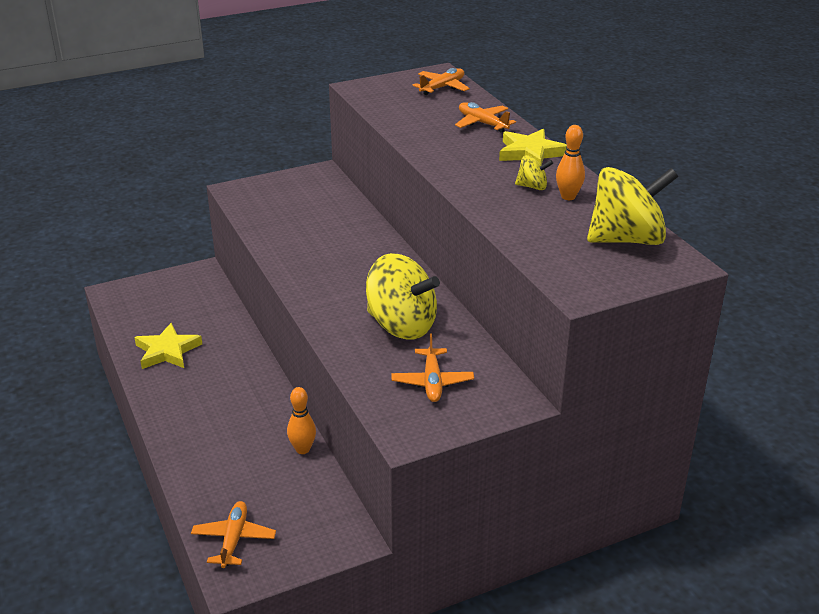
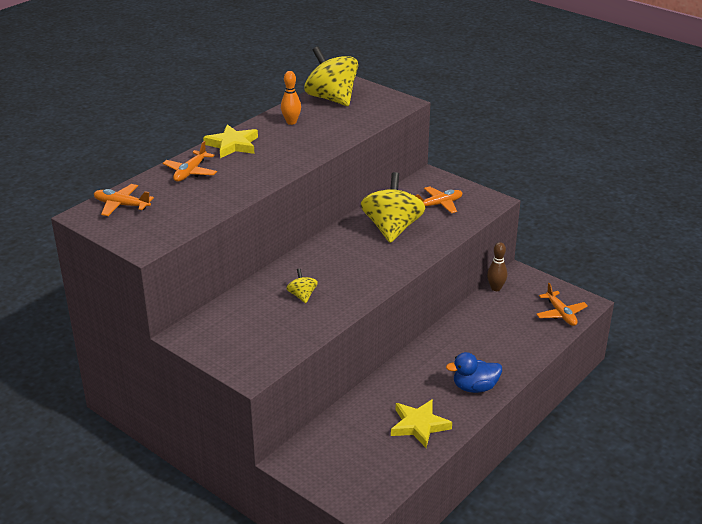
camera: 115 degrees left, 0 degrees up
orange plane [191,501,276,568] -> orange plane turned 90 degrees counterclockwise [536,283,588,326]
orange bowling pin [287,387,316,454] -> none
yellow spinning top [515,155,553,190] -> yellow spinning top moved to [286,268,318,303]
none -> blue duck [446,352,502,393]
none -> brown bowling pin [487,242,507,291]

